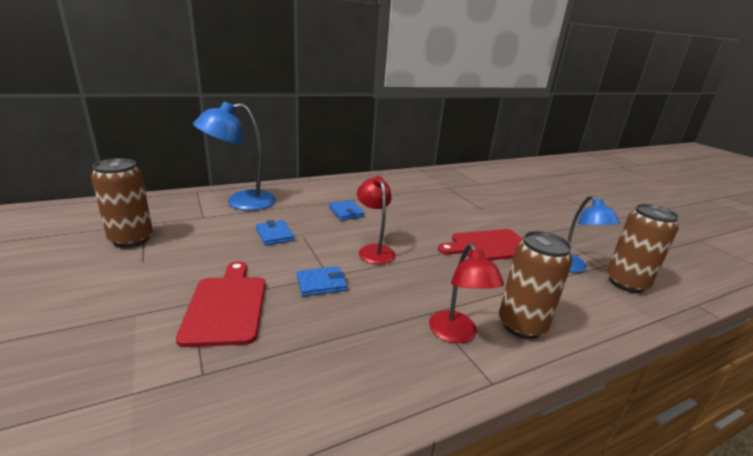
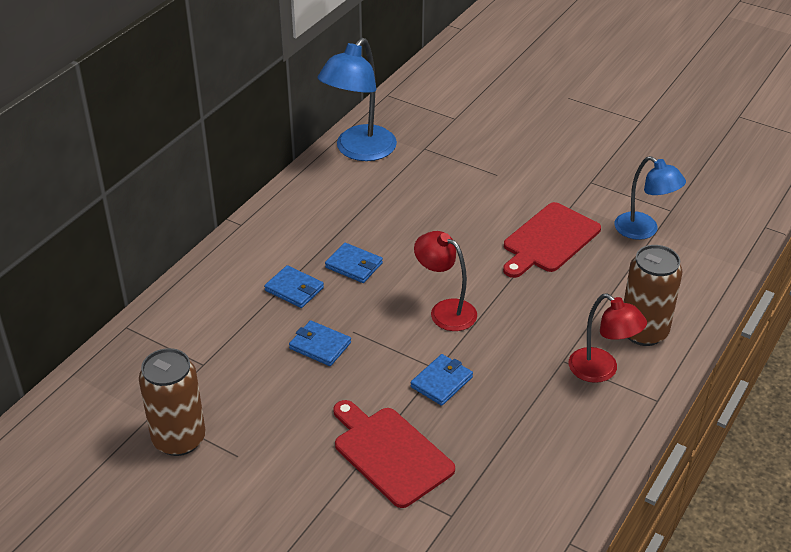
camera: 30 degrees left, 15 degrees up
blue lamp [193,101,276,210] -> blue lamp moved to [317,38,397,161]
brown can [607,204,679,293] -> none
none -> blue wallet [264,265,324,308]

